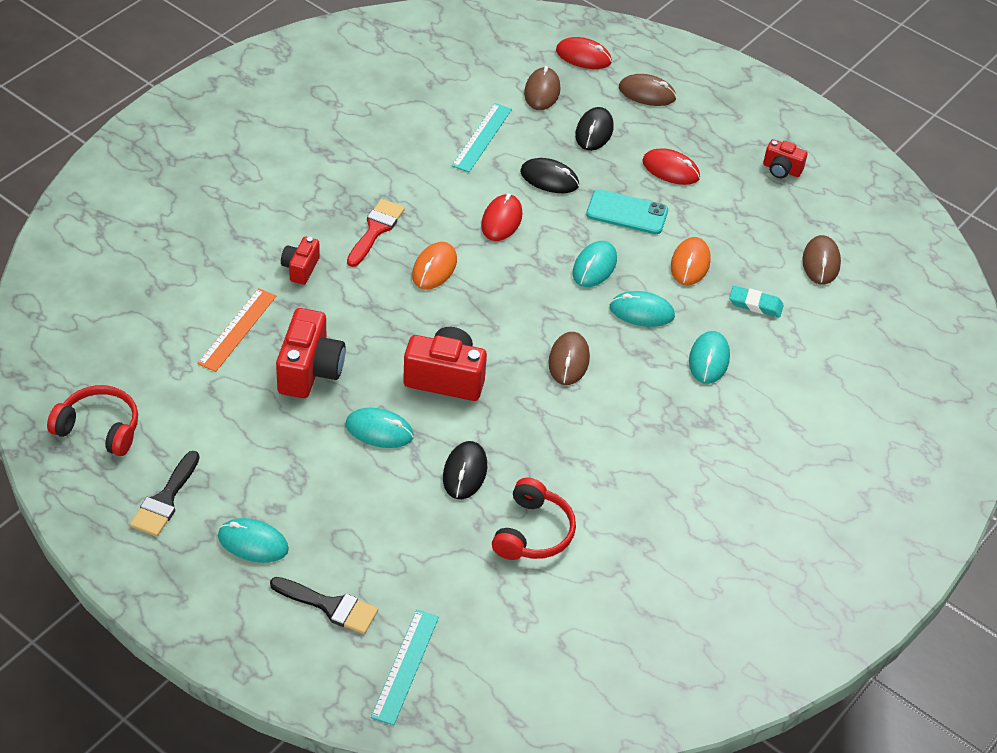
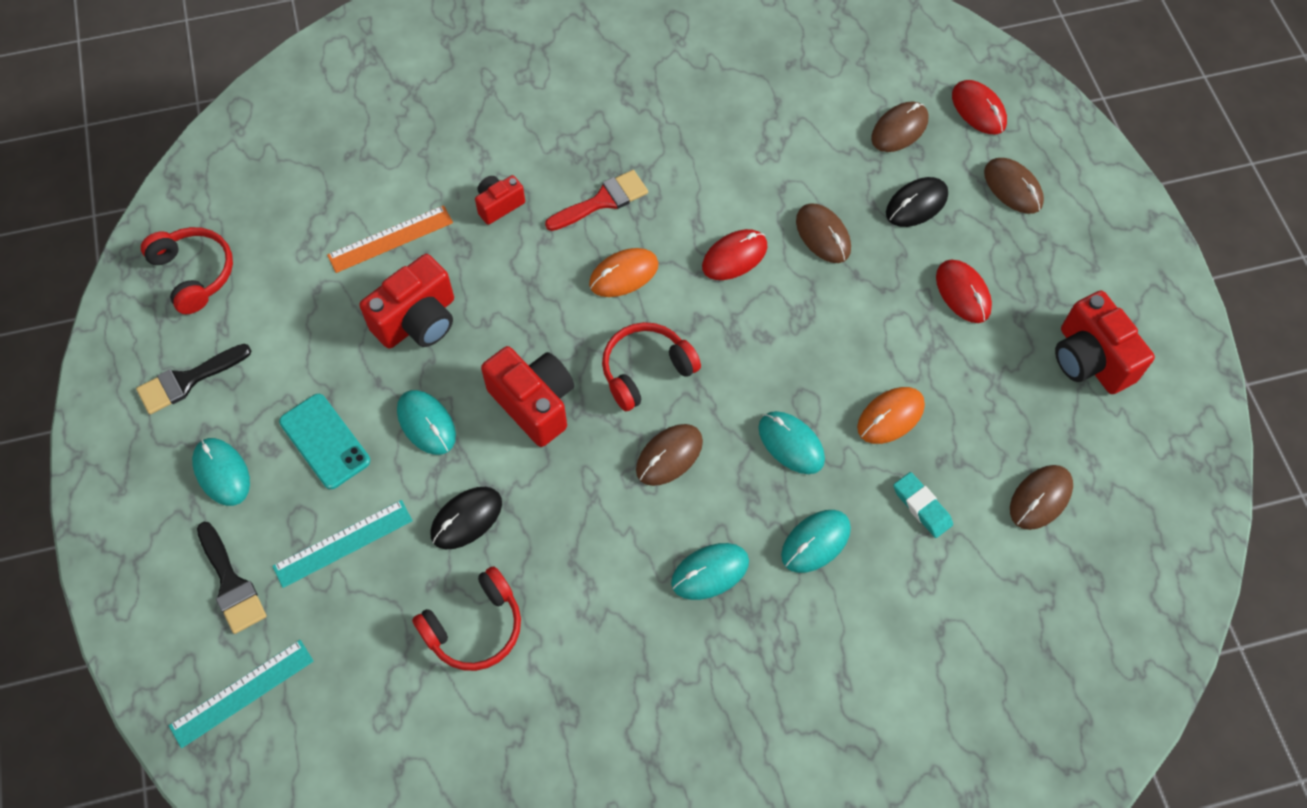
camera: 40 degrees right, 15 degrees up
turquoise ruler [452,103,512,172] -> turquoise ruler moved to [272,500,413,588]
black mouse [520,158,579,193] -> brown mouse [796,203,851,263]
turquoise mouse [573,241,617,287] -> turquoise mouse moved to [671,543,749,600]
turquoise phone [586,189,668,234] -> turquoise phone moved to [279,394,370,489]
red camera [763,139,808,178] -> red camera [1055,291,1155,394], size x1.77
none -> red headphones [602,322,701,411]

